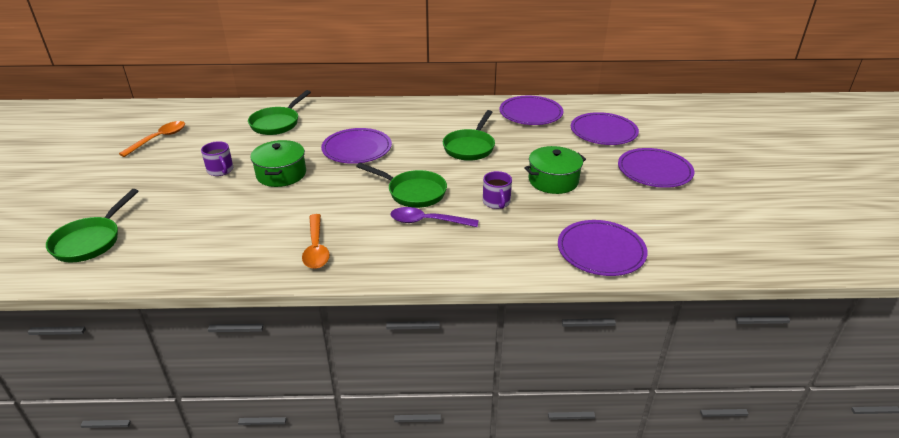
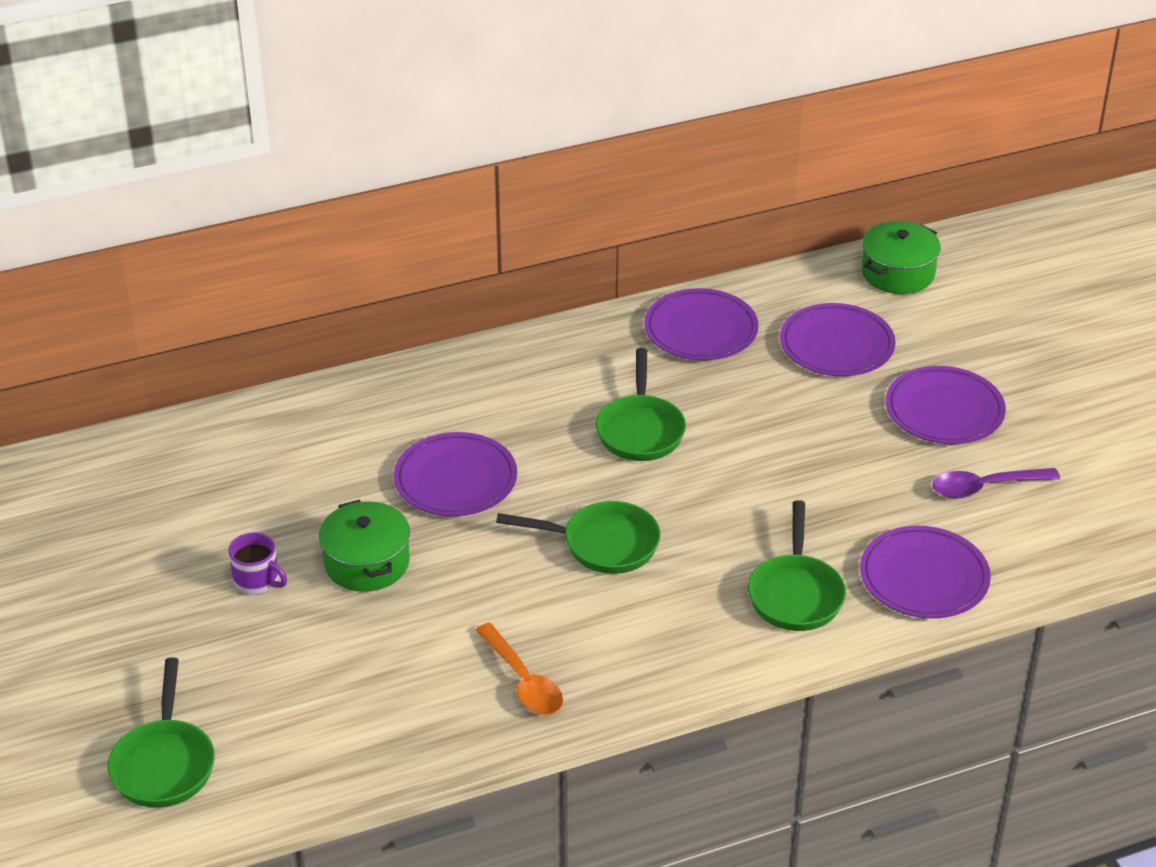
camera: 20 degrees left, 5 degrees up
orange spoon [119,121,185,157] -> none
green pan [248,90,311,135] -> green pan moved to [748,500,846,631]
purple spoon [390,207,479,227] -> purple spoon moved to [932,468,1060,498]
purple mug [483,171,512,209] -> none
green pot [524,146,586,194] -> green pot moved to [861,221,941,294]

